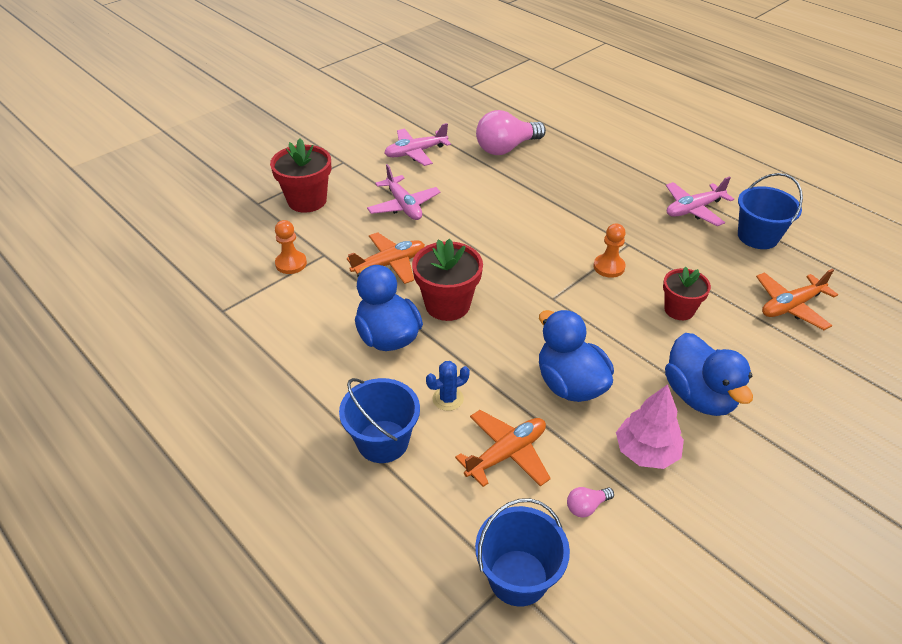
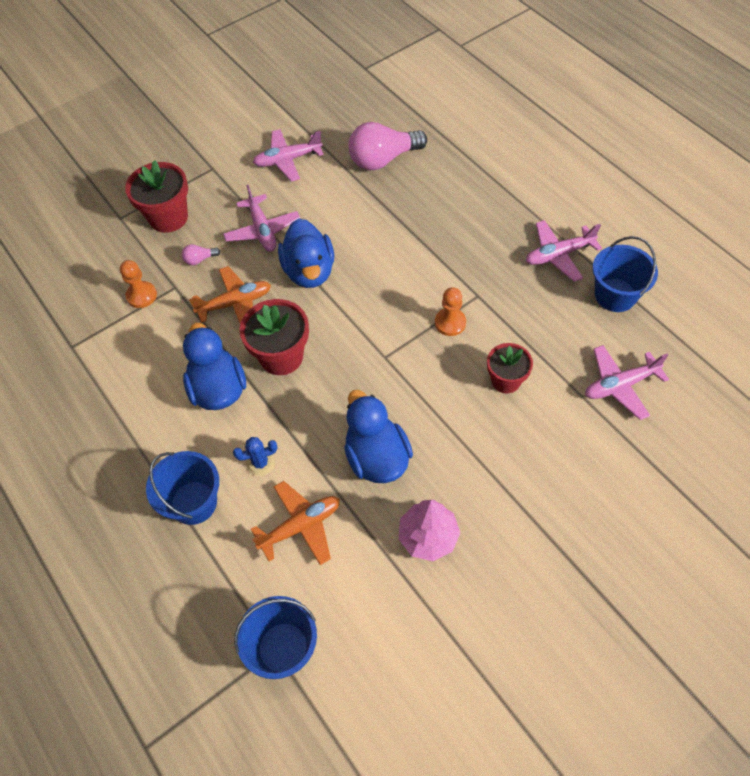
camera: 10 degrees right, 15 degrees up
pink light bulb [567,487,614,518] -> pink light bulb moved to [182,244,220,265]
blue duck [665,333,753,416] -> blue duck moved to [278,218,334,288]
orange plane [756,269,838,330] -> pink plane [585,345,669,420]

